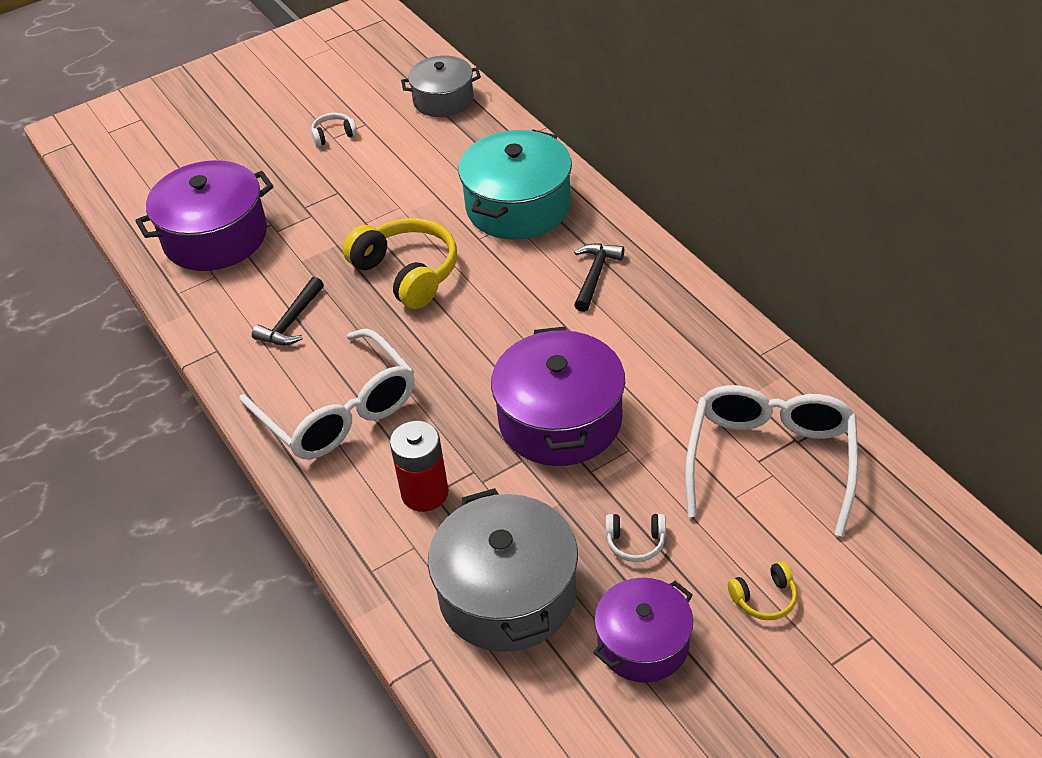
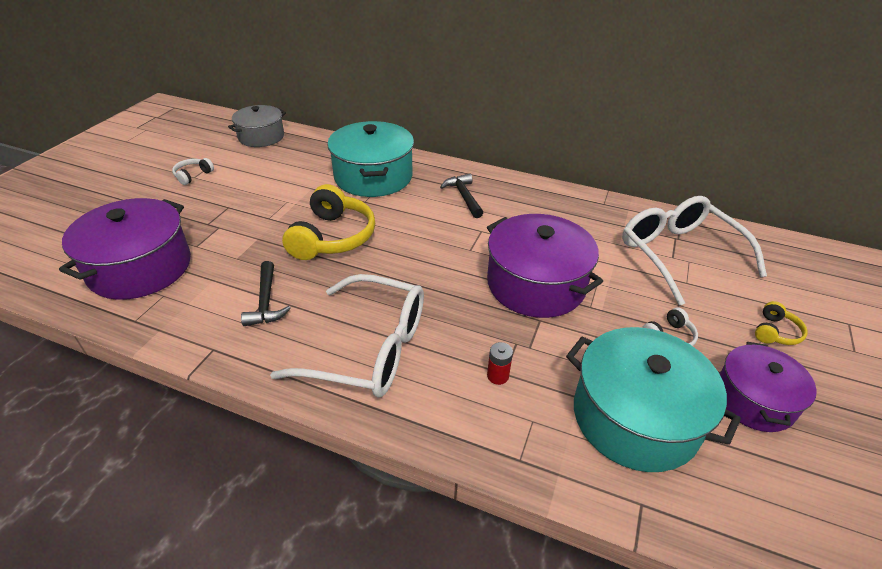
camera: 40 degrees left, 5 degrees down
yellow headphones [343,218,457,309] -> yellow headphones turned 90 degrees clockwise [282,184,375,260]
red battery [390,421,449,512] -> red battery [487,342,513,385], size x0.51
grey pot [428,488,578,652] -> turquoise pot [566,327,741,472]

